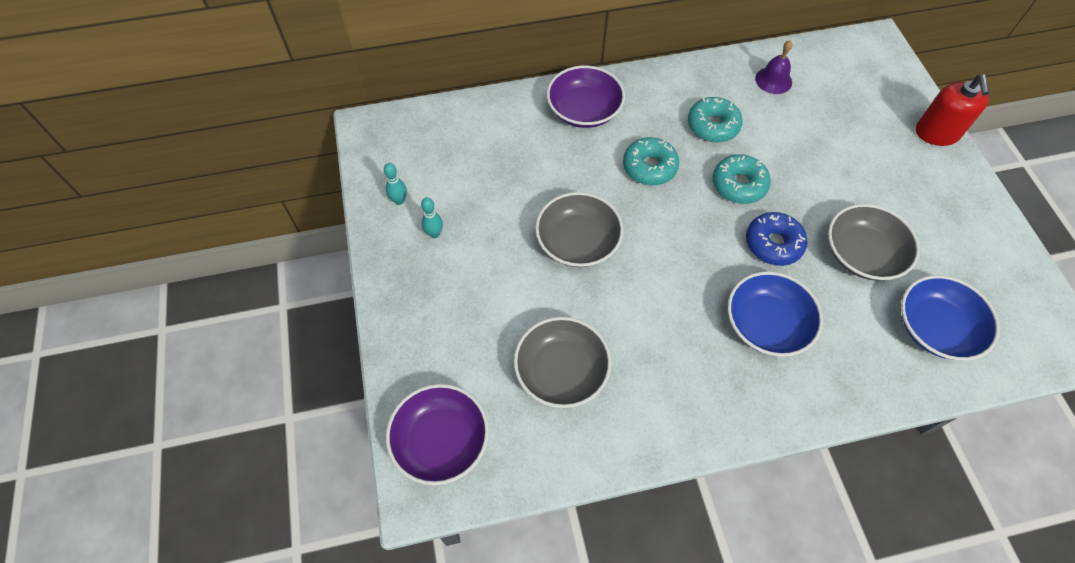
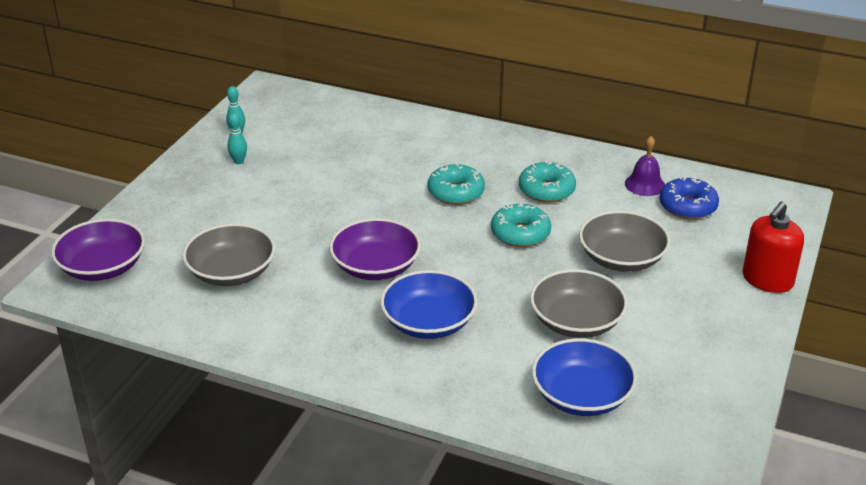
camera: 35 degrees right, 25 degrees down
grey bowl [535,192,624,267] -> grey bowl moved to [579,210,670,272]
purple bowl [547,66,625,128] -> purple bowl moved to [329,218,421,280]
blue donut [746,212,807,266] -> blue donut moved to [659,176,719,219]

